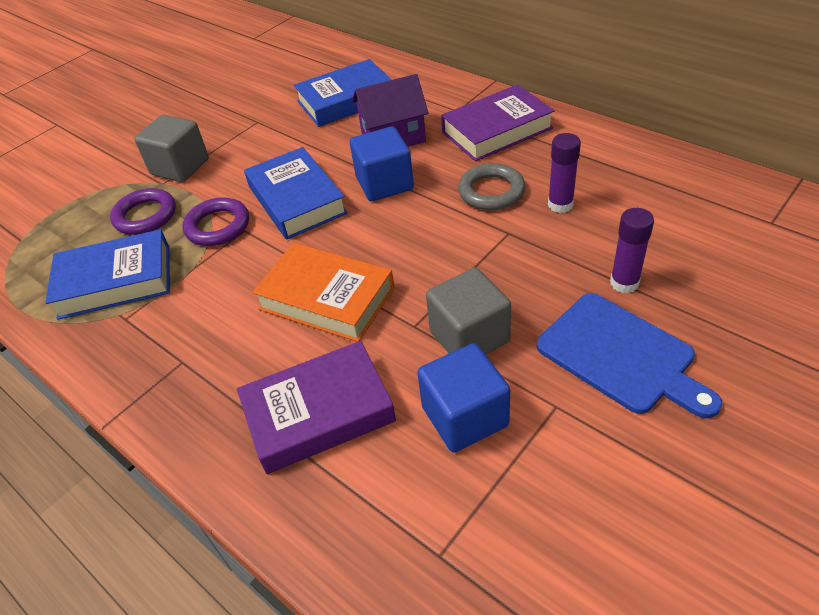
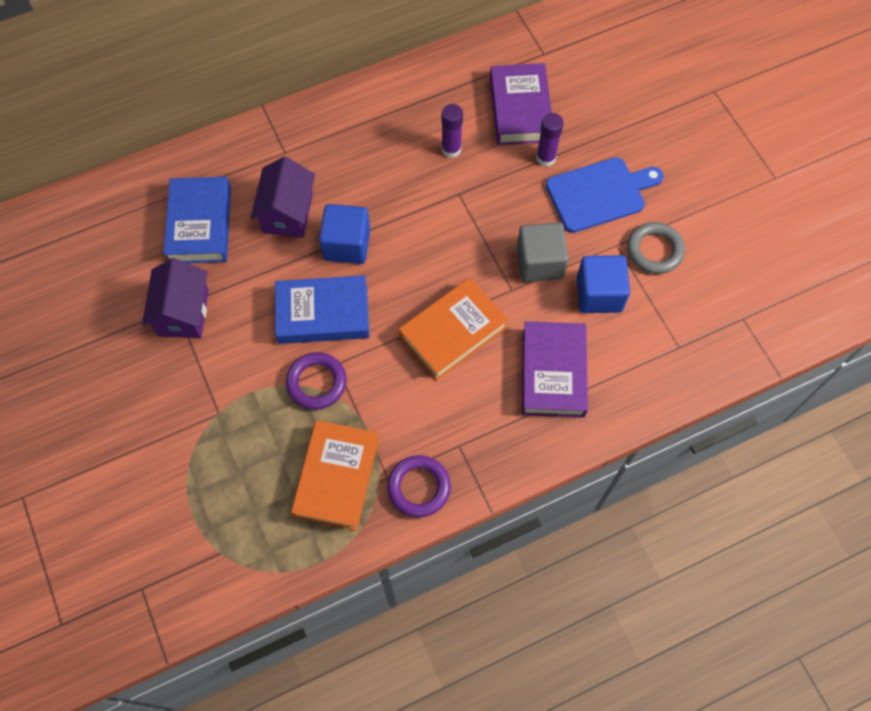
camera: 70 degrees left, 20 degrees up
blue book [45,229,170,320] -> orange book [291,420,379,531]
purple ring [110,188,176,235] -> purple ring moved to [387,455,451,517]
grey cube [134,115,209,182] -> none
purple book [441,85,555,161] -> purple book moved to [490,63,552,145]
grey ring [458,163,525,210] -> grey ring moved to [627,222,685,274]
none -> purple house [142,258,209,338]

